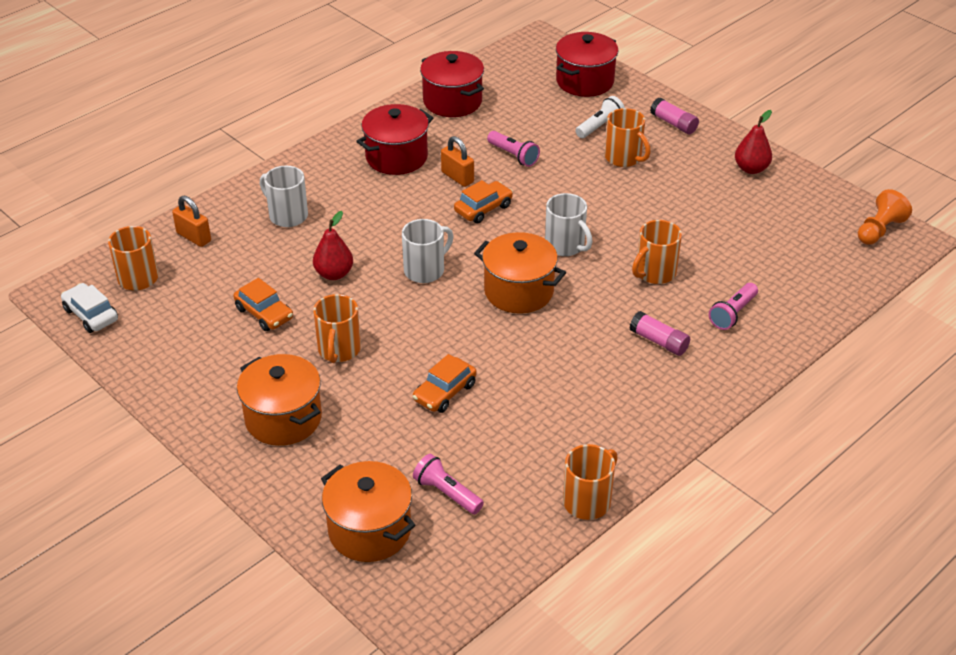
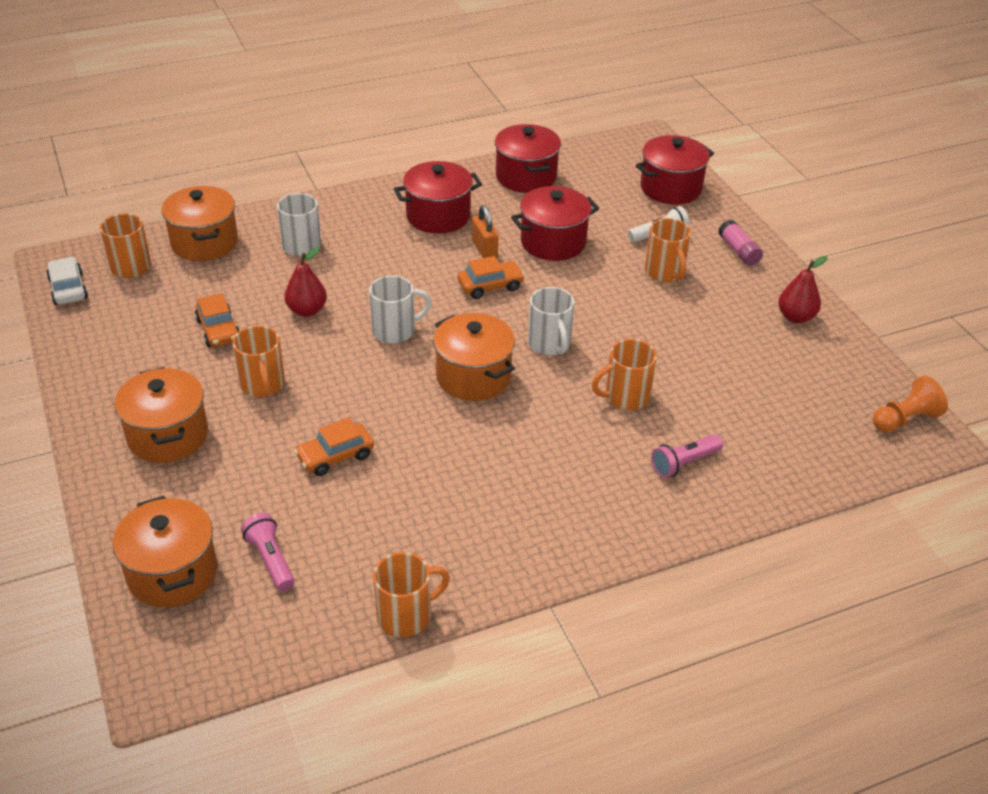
camera: 20 degrees right, 0 degrees up
orange padlock [172,196,211,247] -> orange pot [161,186,238,261]
orange mug [313,294,361,363] -> orange mug turned 45 degrees counterclockwise [232,326,285,397]
pink flashlight [487,131,540,167] -> red pot [511,186,599,261]
pink glue stick [629,311,690,356] -> none

